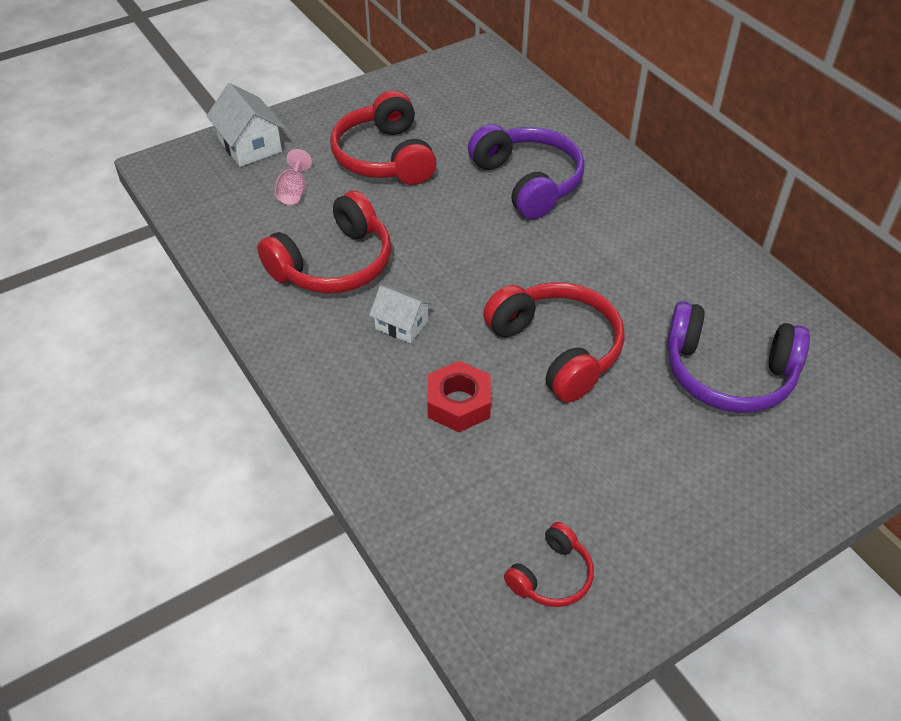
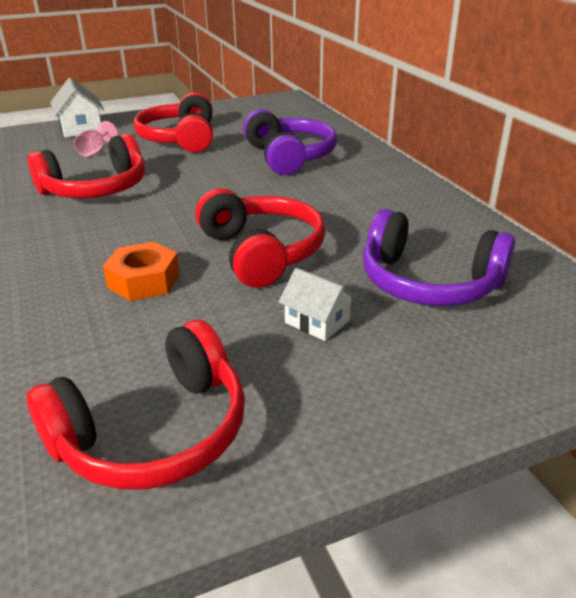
camera: 10 degrees right, 15 degrees down
white house [369,286,433,343] -> white house moved to [279,268,357,341]
red nut [427,361,491,432] -> orange nut [103,242,180,301]
red headphones [504,522,594,607] -> red headphones [27,320,245,490], size x1.90

